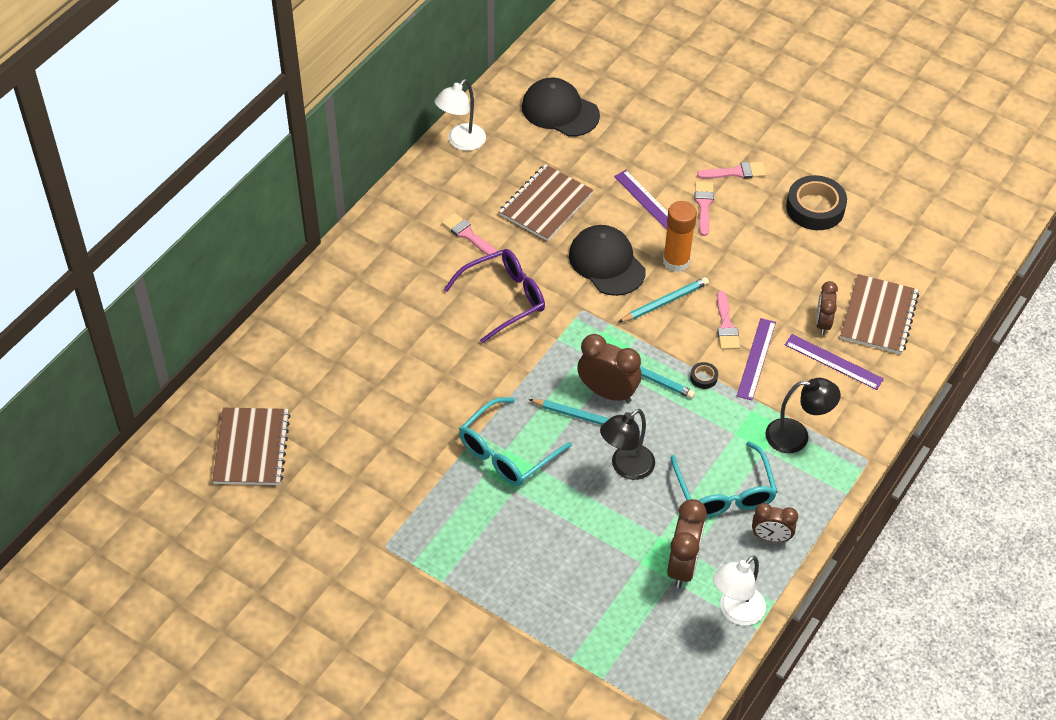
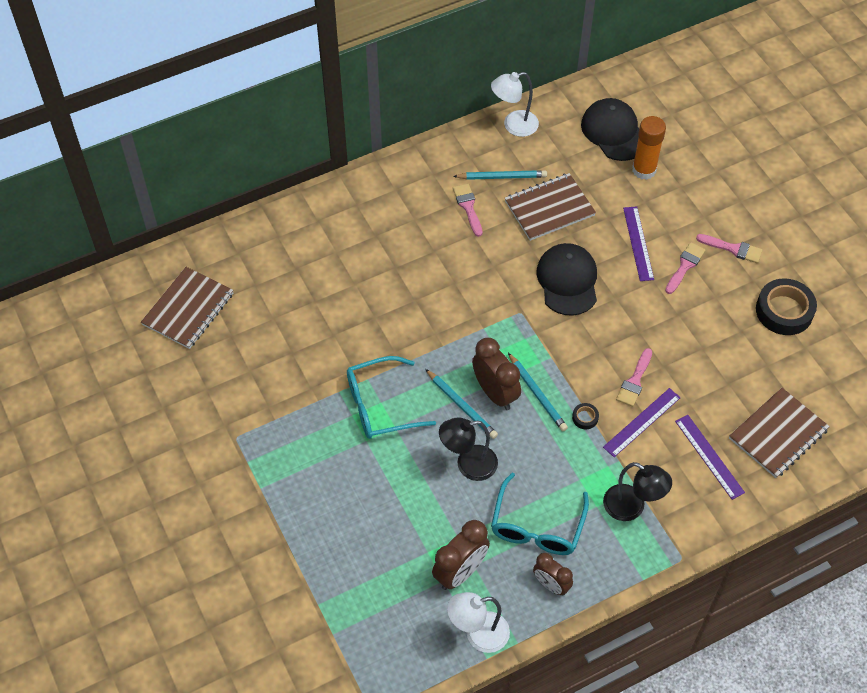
camera: 30 degrees right, 5 degrees up
purple glasses [444,249,545,343] -> none
turquoise pencil [619,277,709,322] -> turquoise pencil moved to [453,170,547,180]
orange glue stick [663,201,697,272] -> orange glue stick moved to [632,116,666,180]
brown clock [816,281,838,335] -> none

